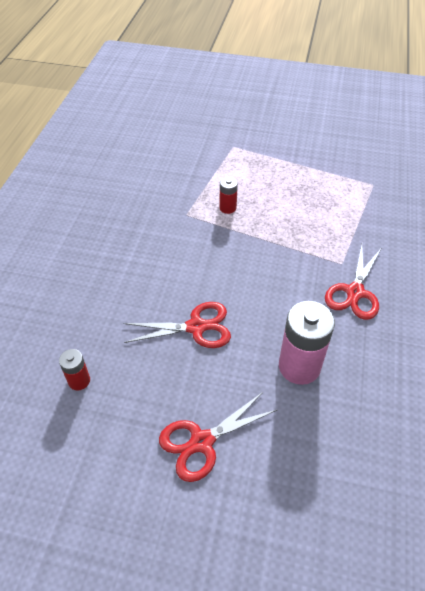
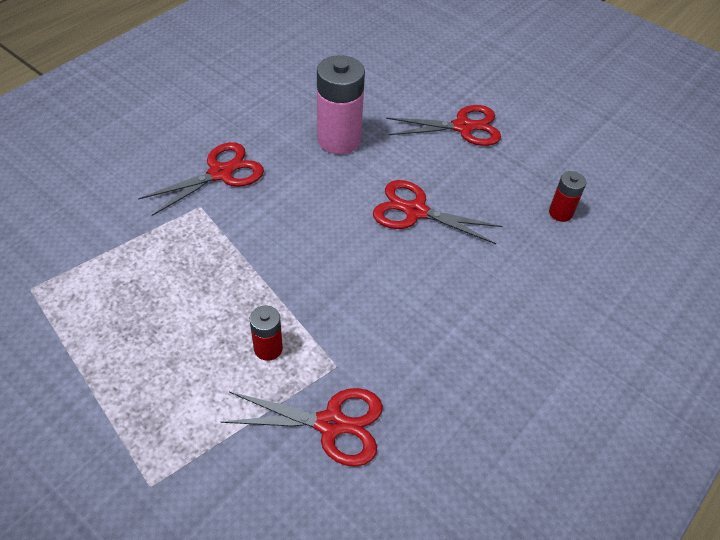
camera: 155 degrees left, 0 degrees up
none -> red scissors [221,388,383,467]

